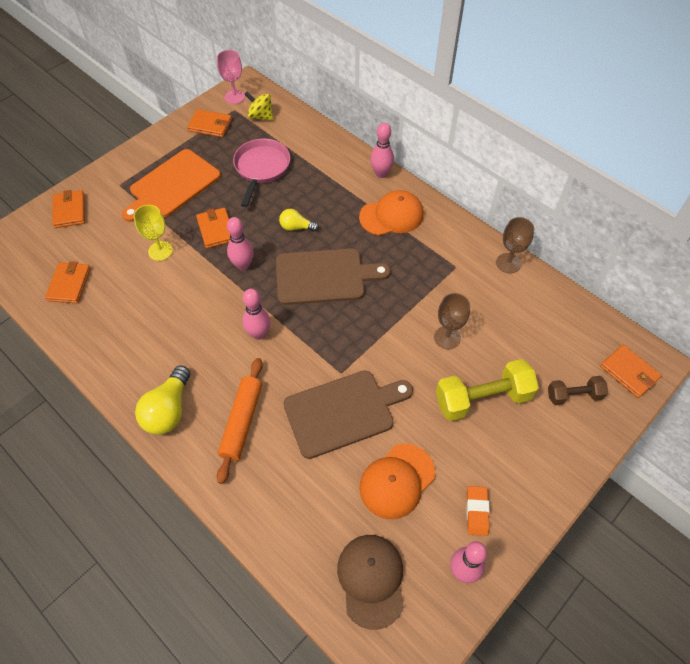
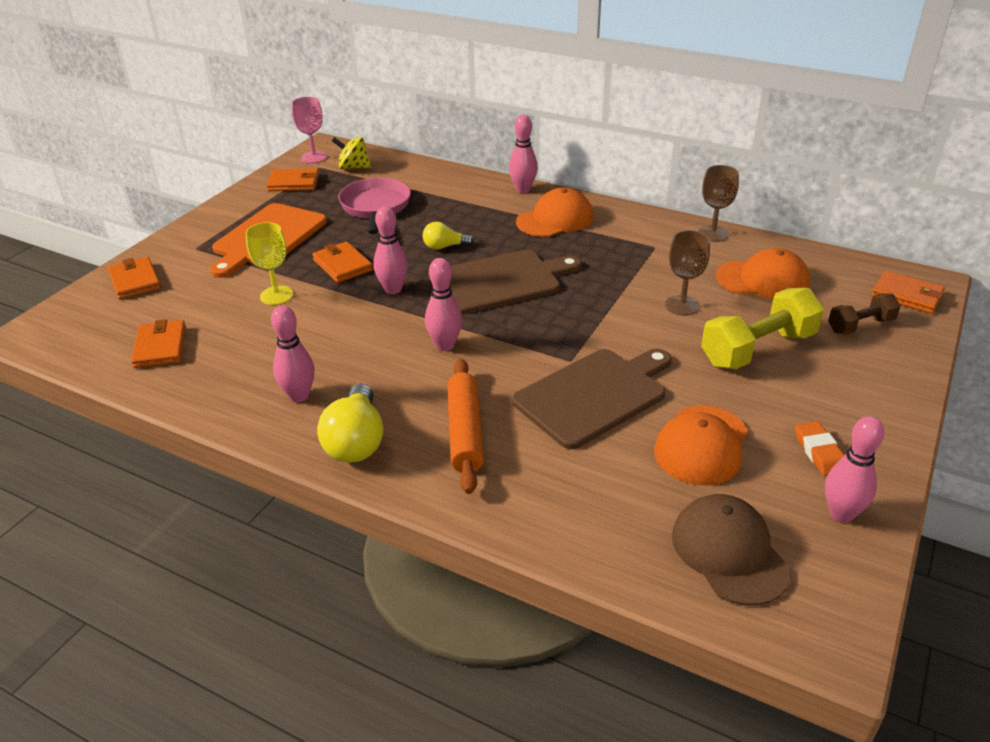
camera: 15 degrees left, 20 degrees down
none -> pink bowling pin [271,305,314,402]
none -> orange cap [716,248,810,299]

